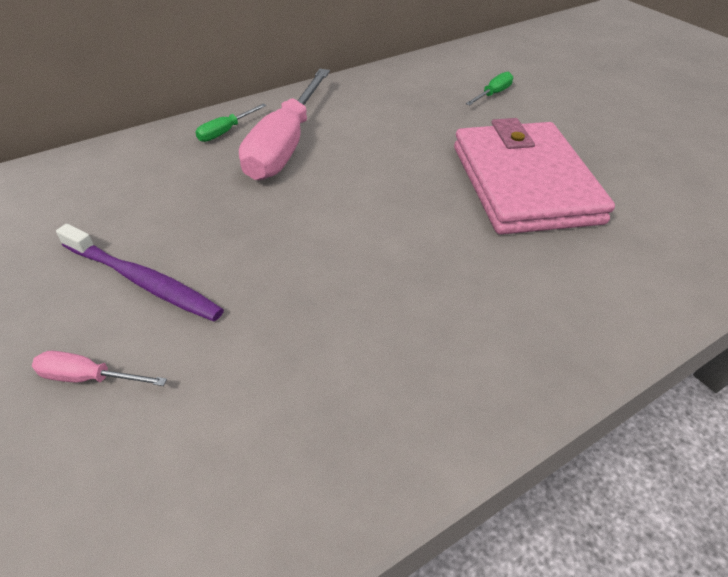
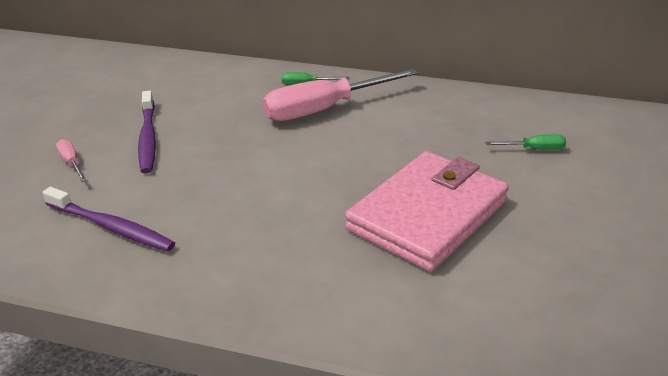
camera: 50 degrees right, 10 degrees down
none -> purple toothbrush [43,187,175,251]

